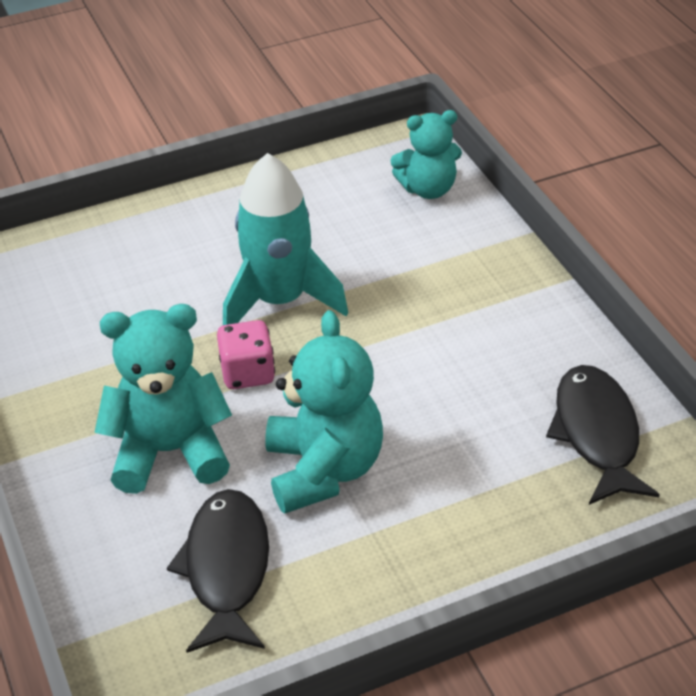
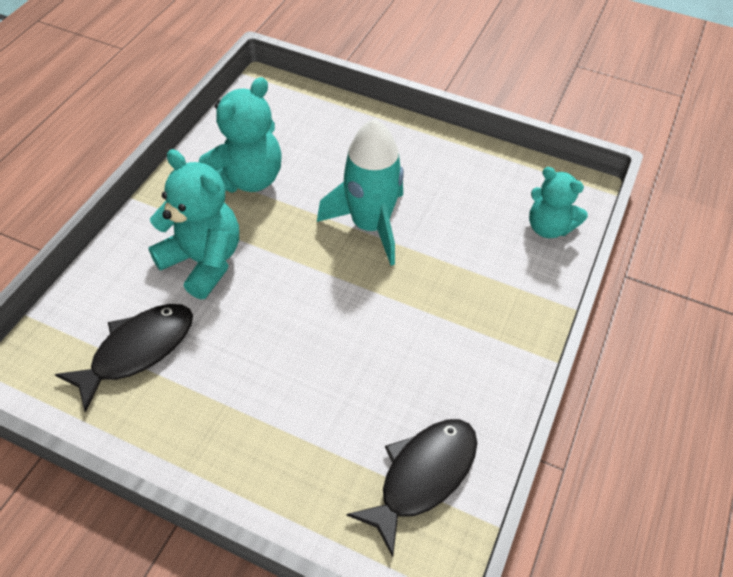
camera: 45 degrees right, 10 degrees up
pink dice [217,320,275,389] -> none
turquoise teddy bear [265,310,383,514] -> turquoise teddy bear moved to [199,77,282,193]

